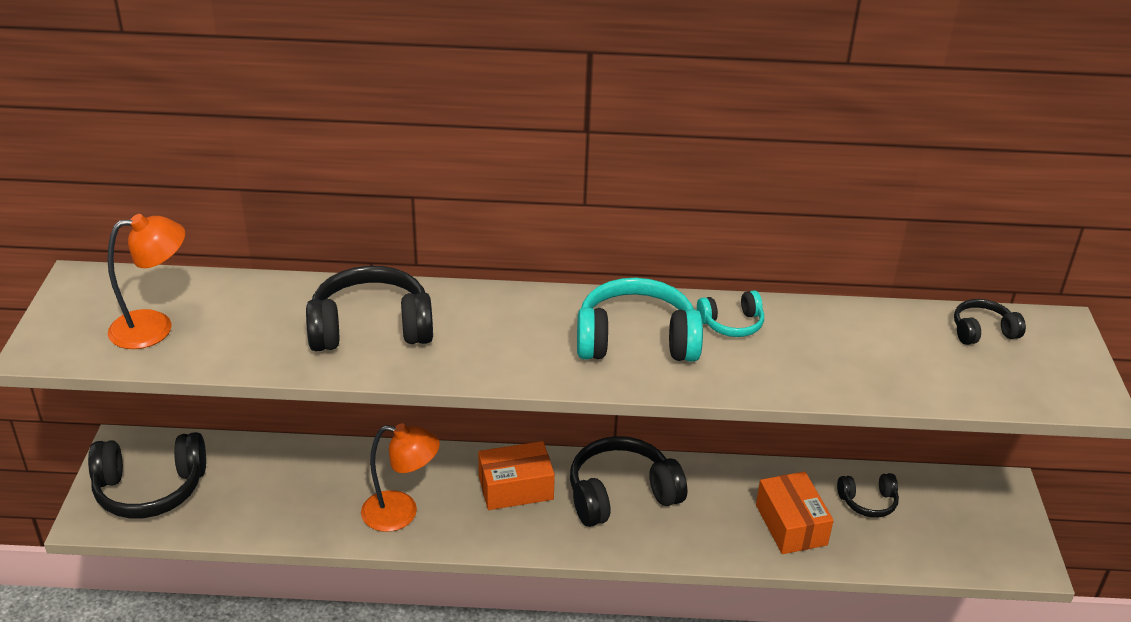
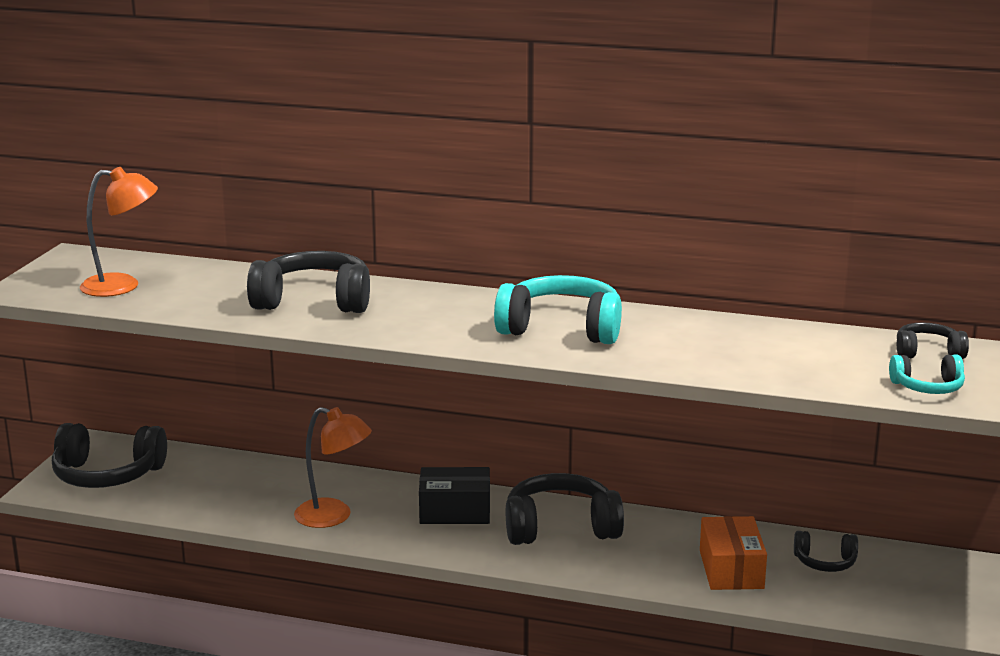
camera: 15 degrees right, 15 degrees down
orange box [478,441,555,510] -> black box [419,467,490,524]
turquoise headphones [697,290,764,337] -> turquoise headphones moved to [889,354,965,394]

